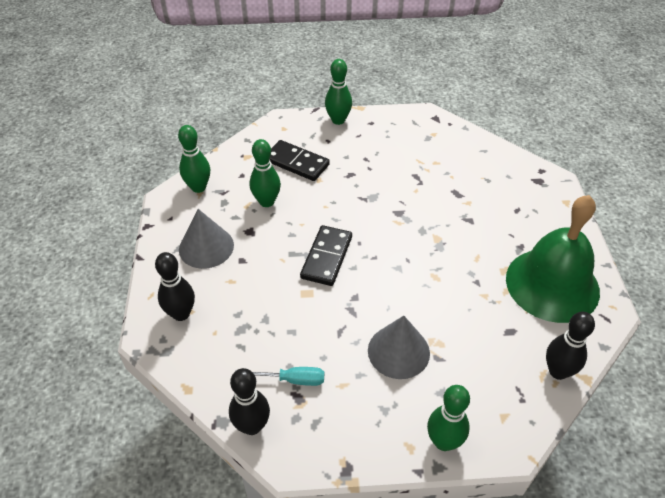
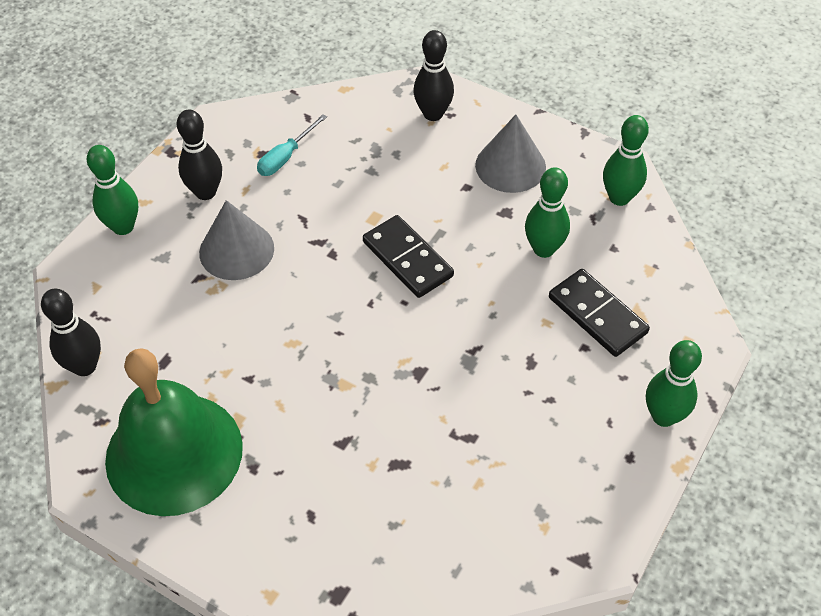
camera: 125 degrees right, 5 degrees up
black bowling pin [229,368,270,435] -> black bowling pin moved to [177,110,222,200]
black domino [270,140,330,181] -> black domino turned 75 degrees clockwise [549,269,650,357]

